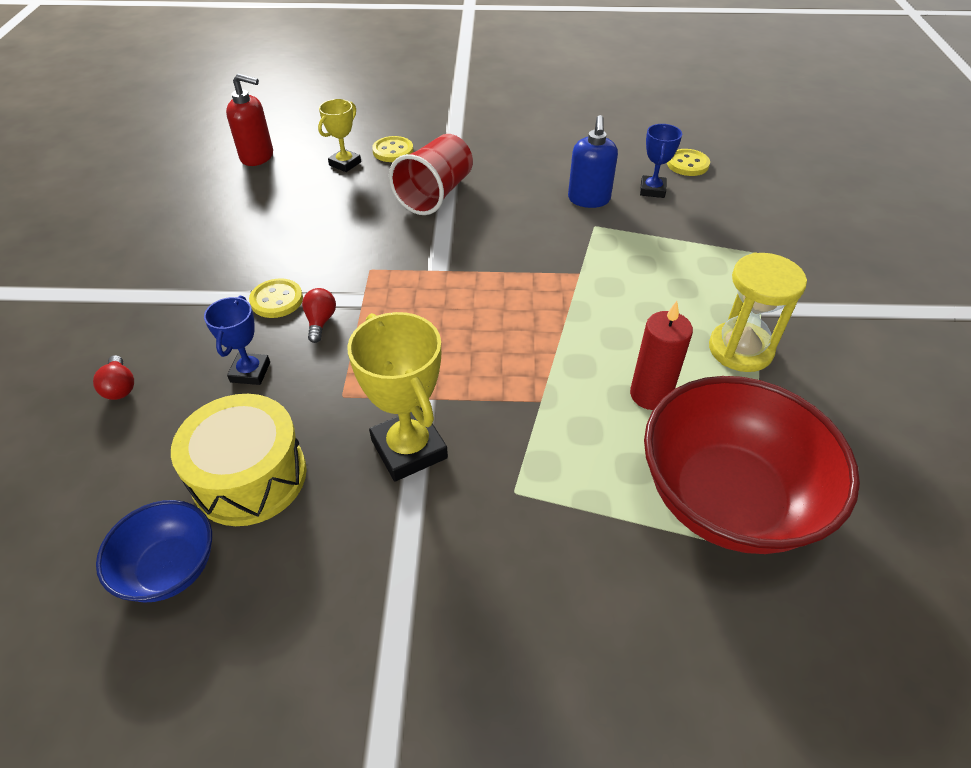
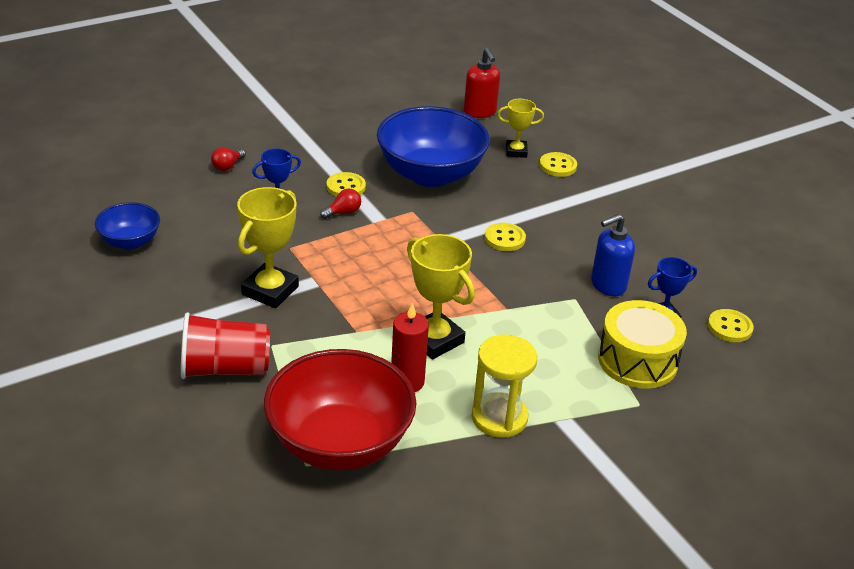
camera: 55 degrees right, 10 degrees down
yellow drum [171,394,307,526] -> yellow drum moved to [598,300,687,388]
red cup [389,134,473,215] -> red cup moved to [181,312,270,379]
none -> blue bowl [377,106,490,187]
none -> yellow trophy [407,234,475,360]
none -> yellow button [485,223,526,251]

